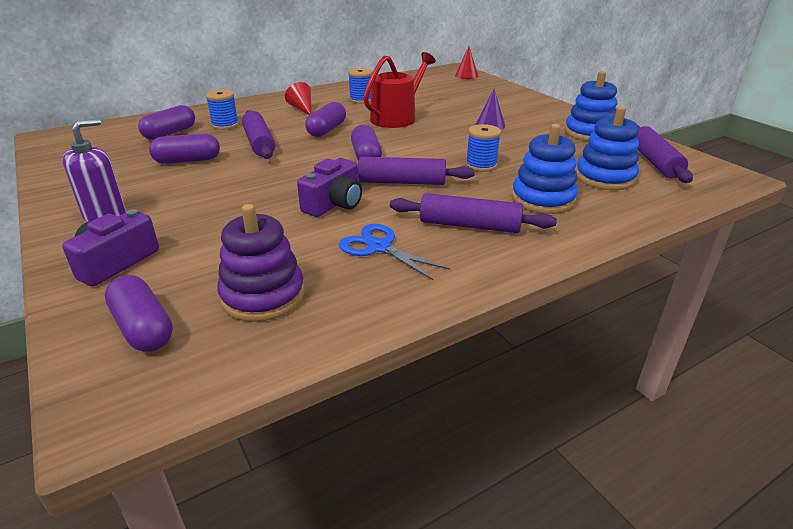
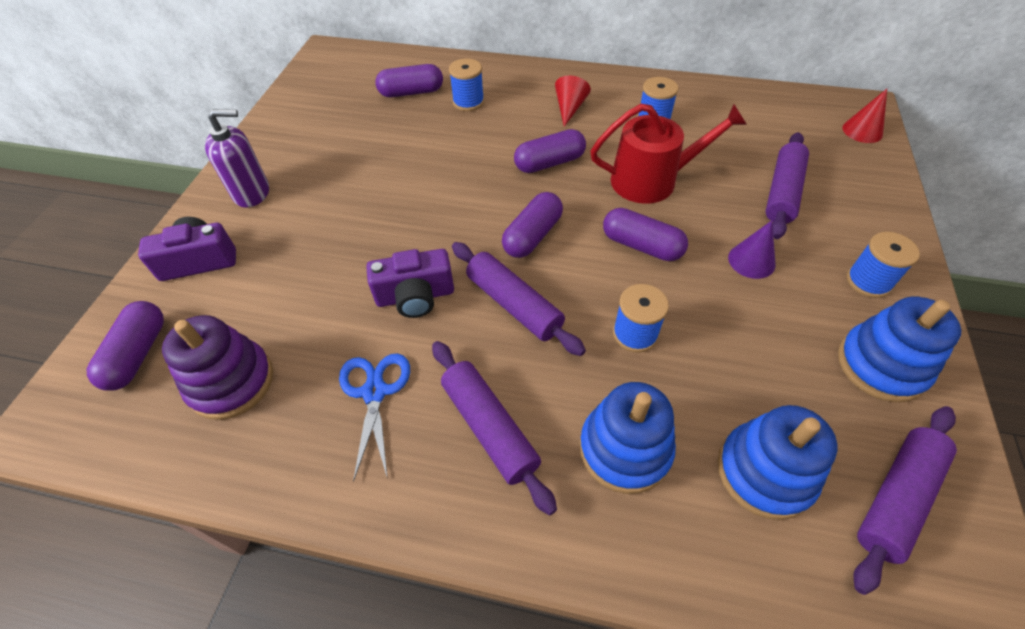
camera: 45 degrees right, 20 degrees up
purple capsule [149,134,220,164] -> purple capsule moved to [603,208,688,261]
purple rolling pin [242,110,275,159] -> purple rolling pin moved to [766,132,809,239]
none -> blue spool [846,232,920,298]

